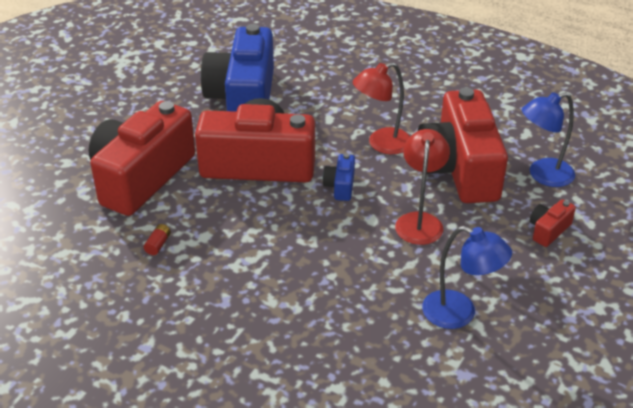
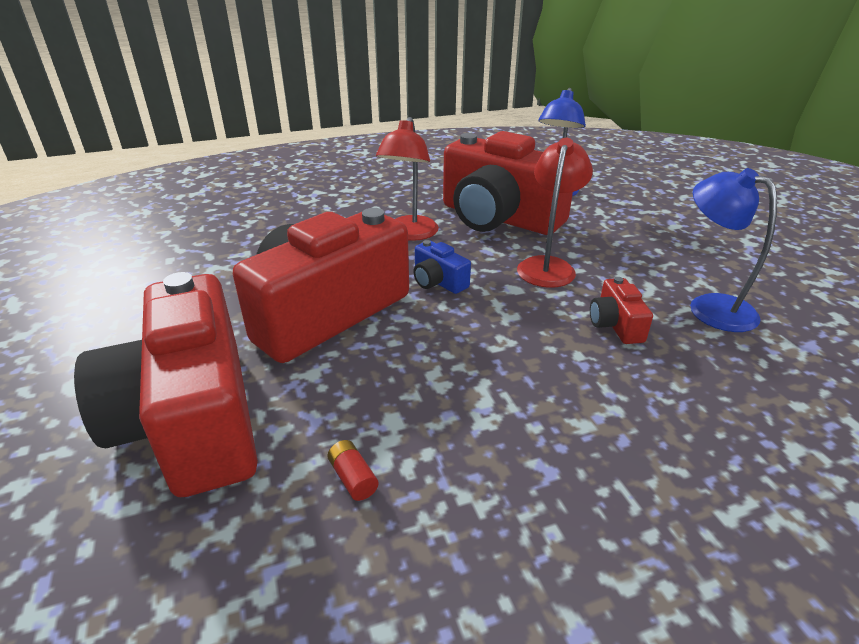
camera: 50 degrees left, 5 degrees down
blue camera [201,24,274,112] -> none
red lamp [395,129,450,245] -> red lamp turned 60 degrees clockwise [517,138,593,288]
blue lamp [422,226,512,329] -> blue lamp turned 105 degrees counterclockwise [690,168,777,332]
red camera [530,199,576,247] -> red camera moved to [590,277,653,344]

